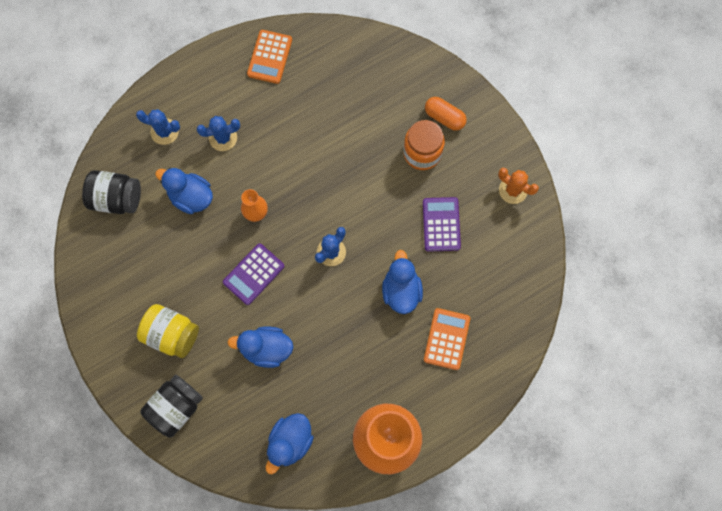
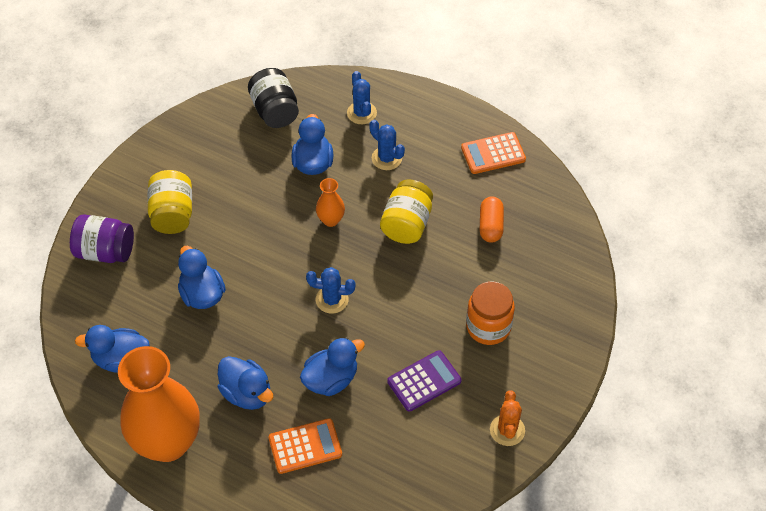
camera: 60 degrees right, 20 degrees down
black jar [140,375,203,438] -> purple jar [70,214,134,263]
purple calculator [223,243,284,305] -> none
orange capsule [425,97,467,131] -> orange capsule moved to [480,196,504,243]
none -> blue duck [218,356,273,410]
none -> yellow jar [380,179,433,244]

